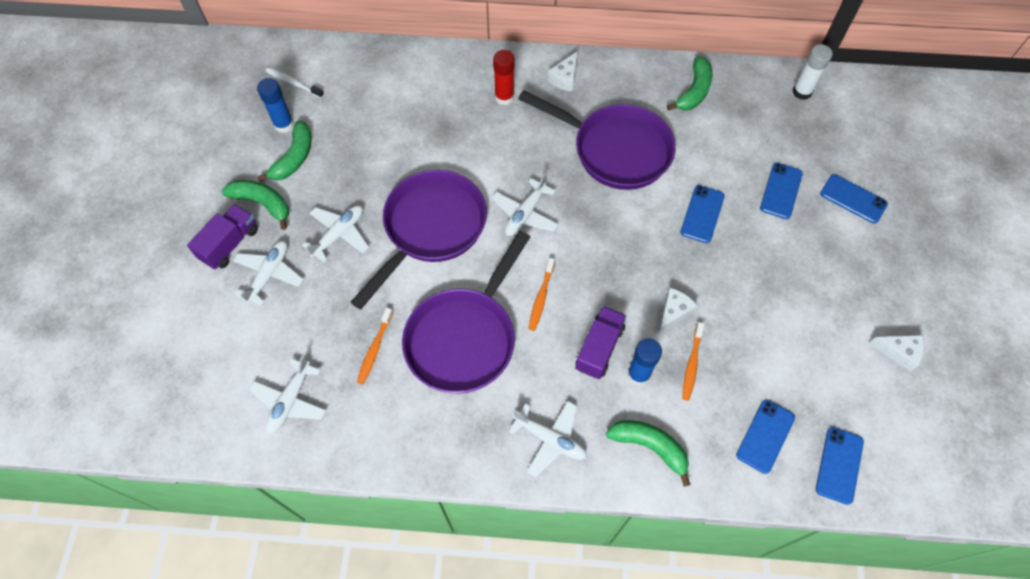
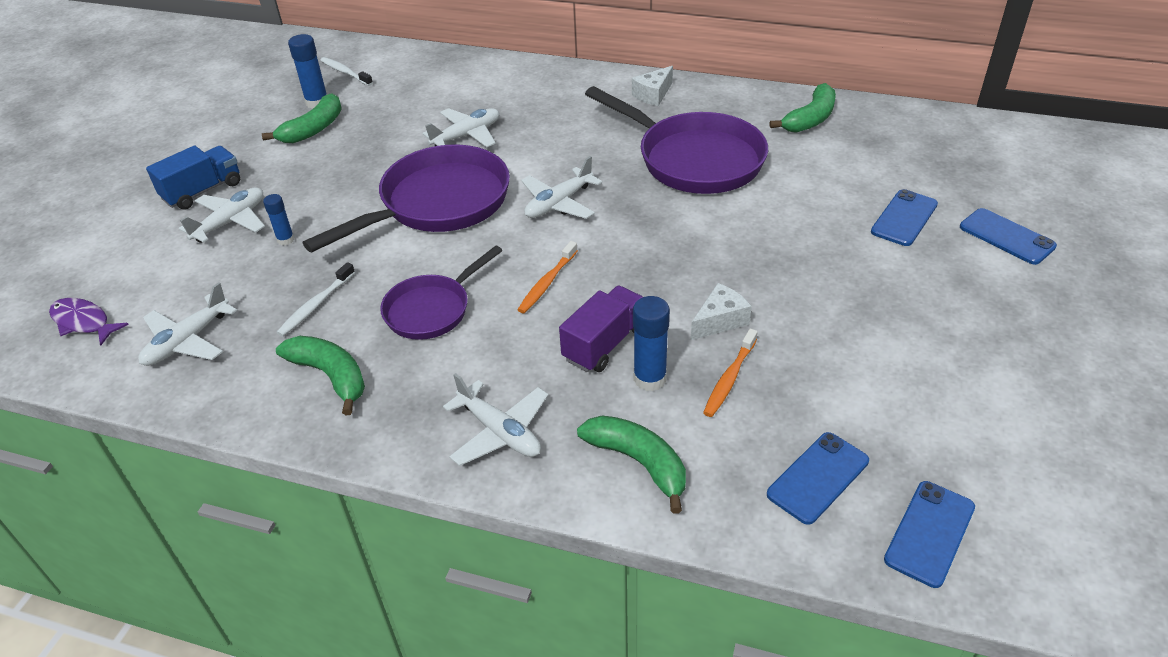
camera: 15 degrees right, 20 degrees down
purple truck [187,204,258,269] -> blue truck [146,145,240,210]
green banana [222,180,289,230] -> green banana moved to [276,336,365,415]
white plane [302,205,369,262] -> white plane moved to [423,108,499,147]
orange toothbrush [357,308,393,384] -> white toothbrush [276,262,355,337]
purple pan [402,231,530,394] -> purple pan [380,246,503,340], size x0.58
red glue stick [493,50,515,105] -> none
blue phone [680,185,725,243] -> none
white glue stick [793,44,833,100] -> none
white cheese [869,335,924,372] -> none
none -> purple fish [49,298,129,346]
none -> blue glue stick [263,194,294,245]

